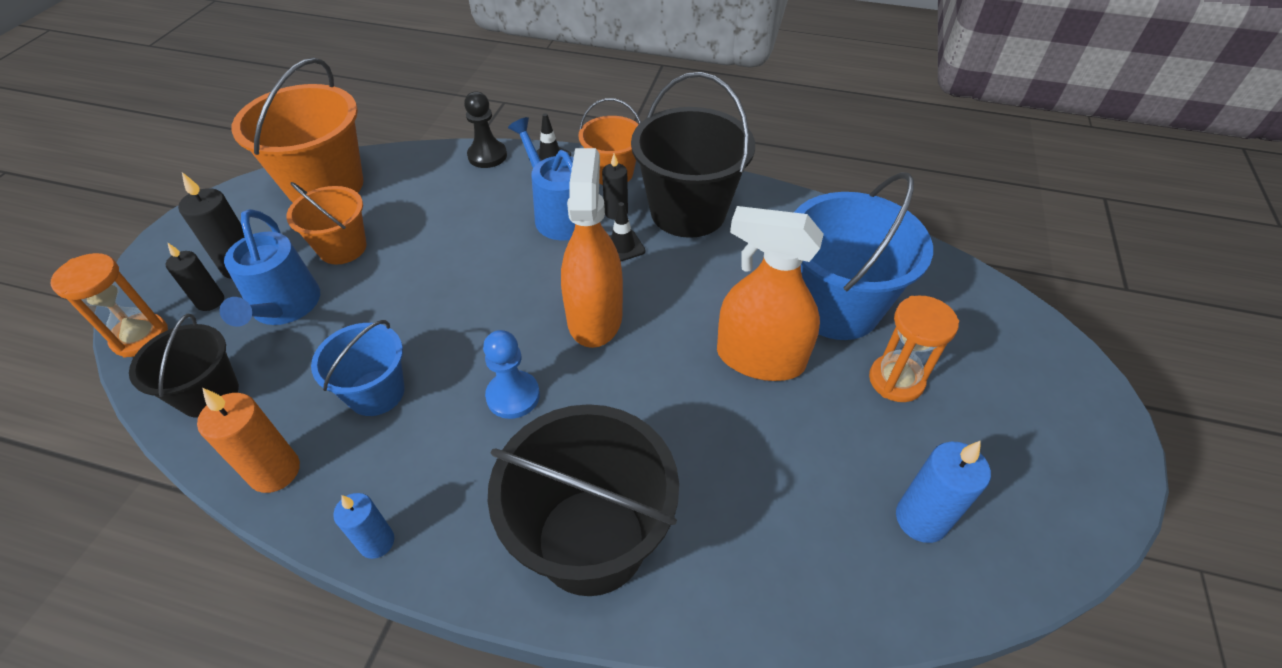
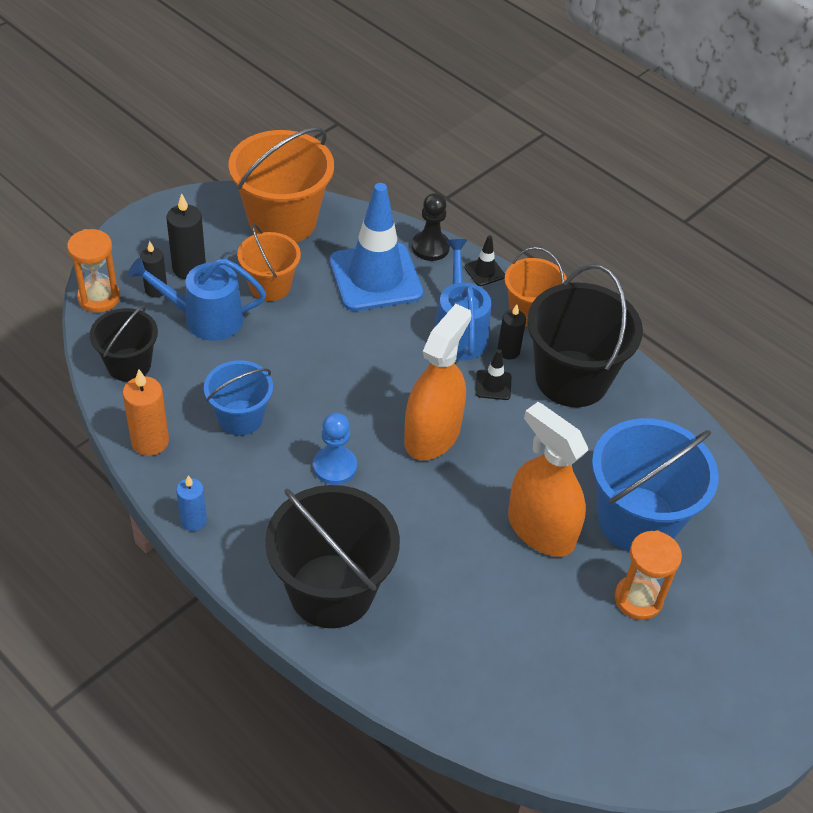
camera: 25 degrees right, 0 degrees up
blue watering can [220,209,320,327] -> blue watering can turned 75 degrees clockwise [128,258,266,341]
blue candle [896,440,991,543] -> none
none -> blue traffic cone [330,183,423,311]

